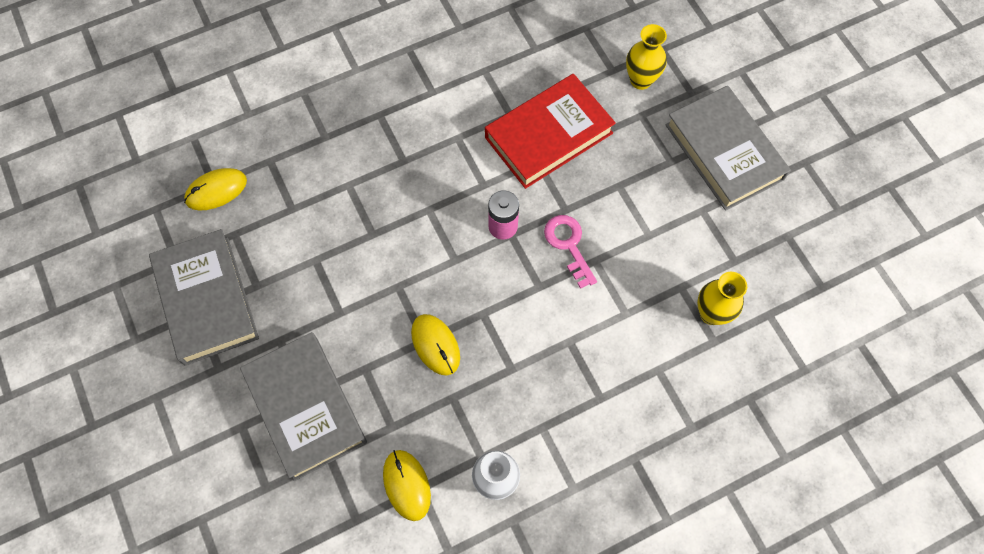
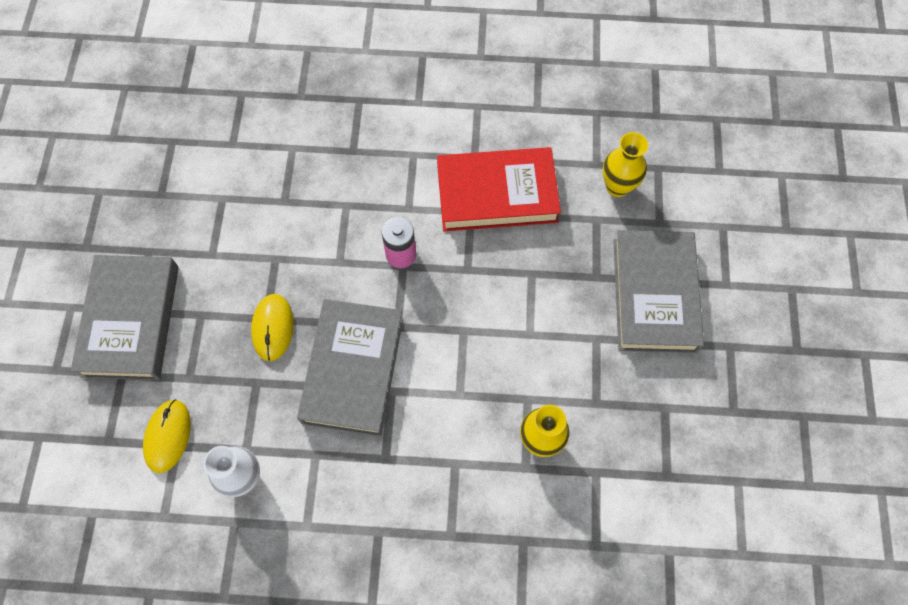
camera: 30 degrees right, 0 degrees up
grey book [149,229,259,366] -> grey book moved to [297,299,403,436]
yellow mouse [184,168,247,211] -> none
pink key [544,215,597,289] -> none

